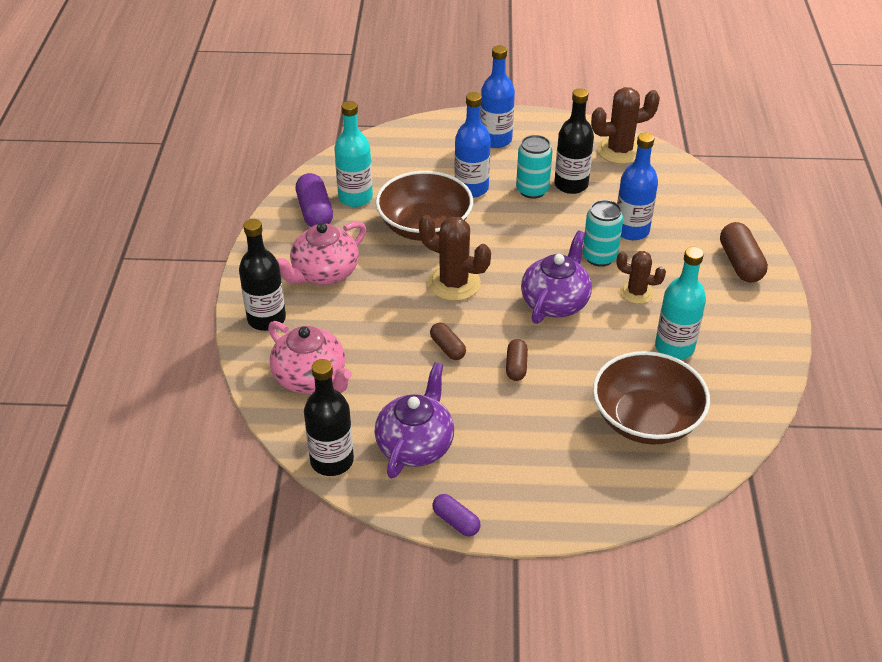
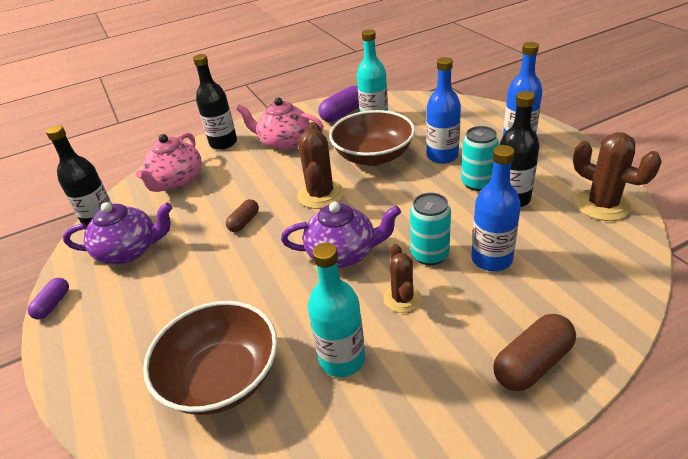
camera: 65 degrees right, 5 degrees down
brown capsule [506,339,528,381] -> none

